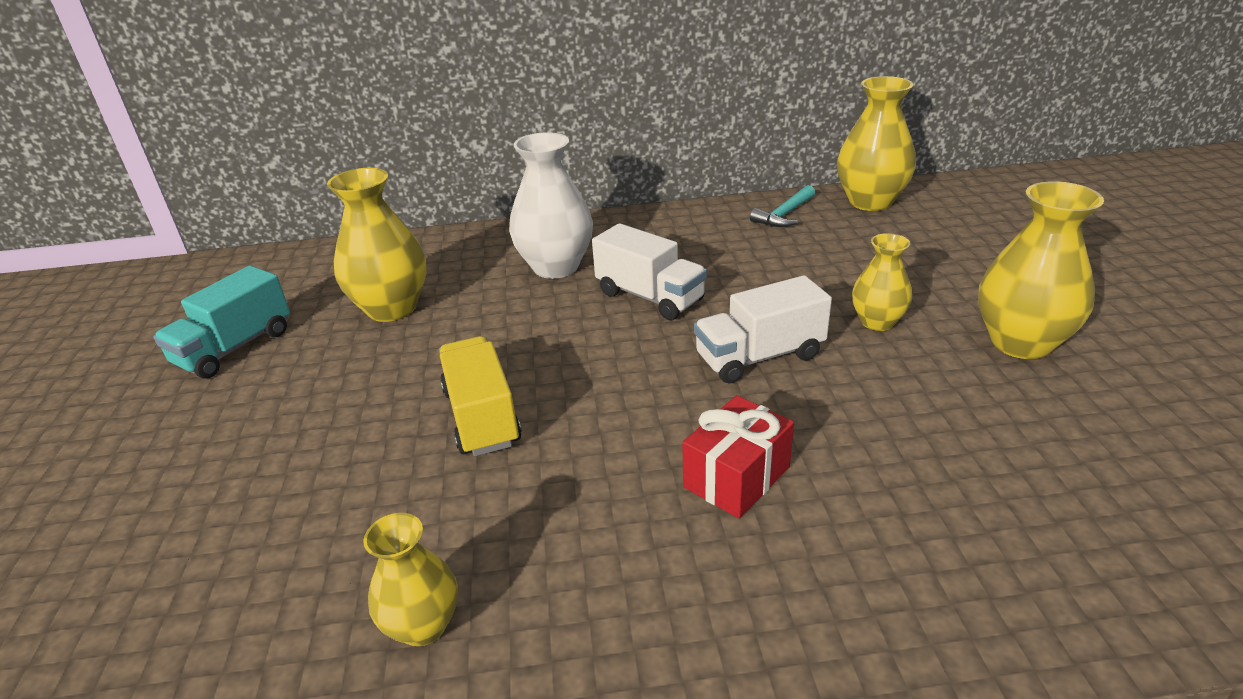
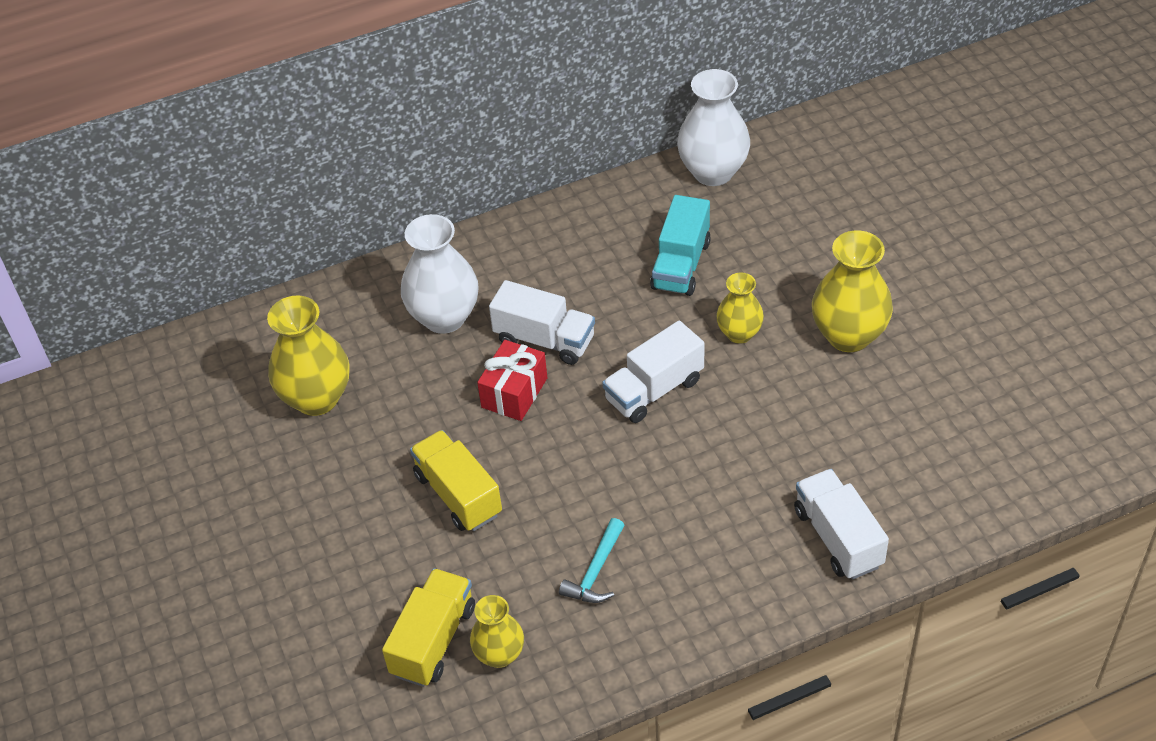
camera: 15 degrees left, 15 degrees up
turquoise truck [153,265,290,378] -> turquoise truck moved to [650,195,711,296]
red gift [682,395,794,519] -> red gift moved to [477,340,547,421]
turquoise hammer [750,185,815,227] -> turquoise hammer moved to [559,518,625,603]
yellow vase [837,76,916,211] -> white vase [677,69,750,186]
none -> yellow truck [382,568,475,687]
none -> white truck [794,469,889,580]

